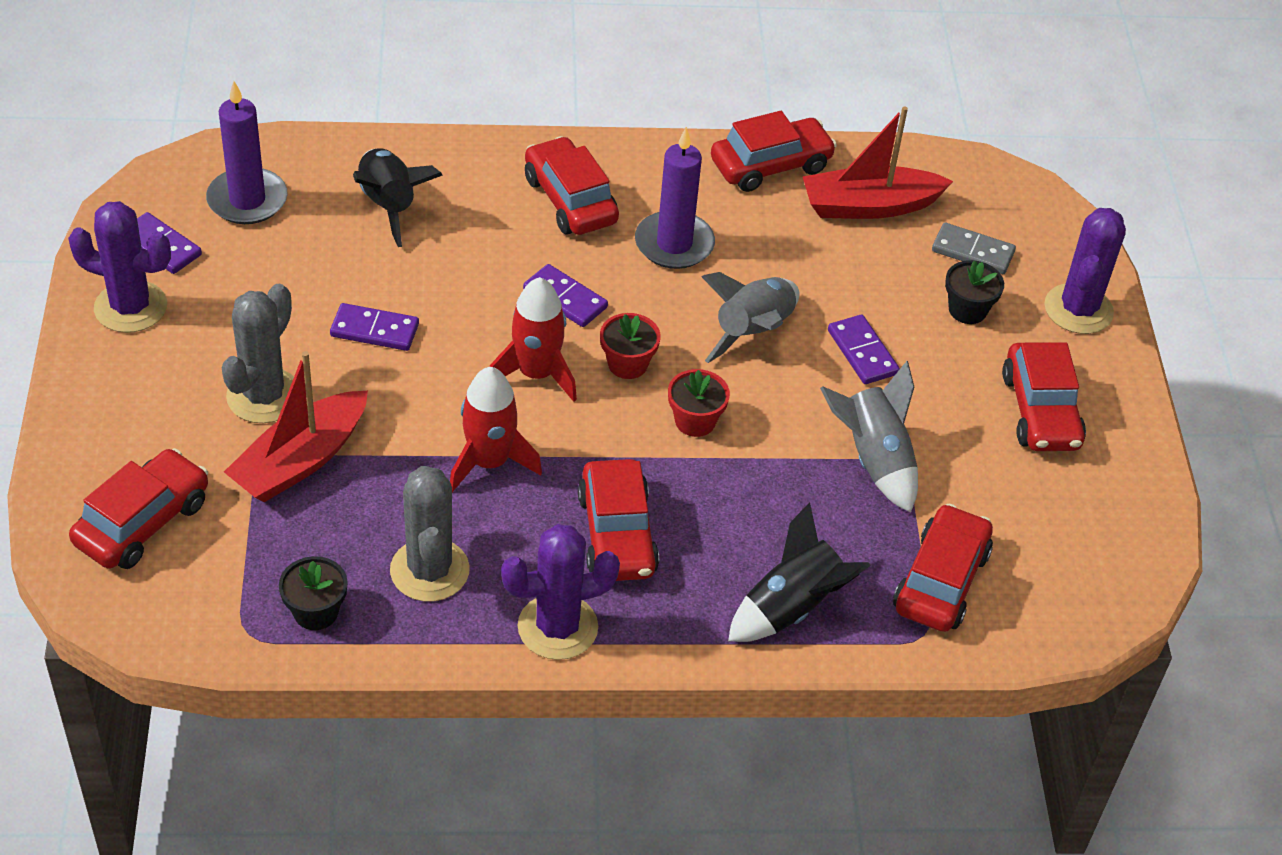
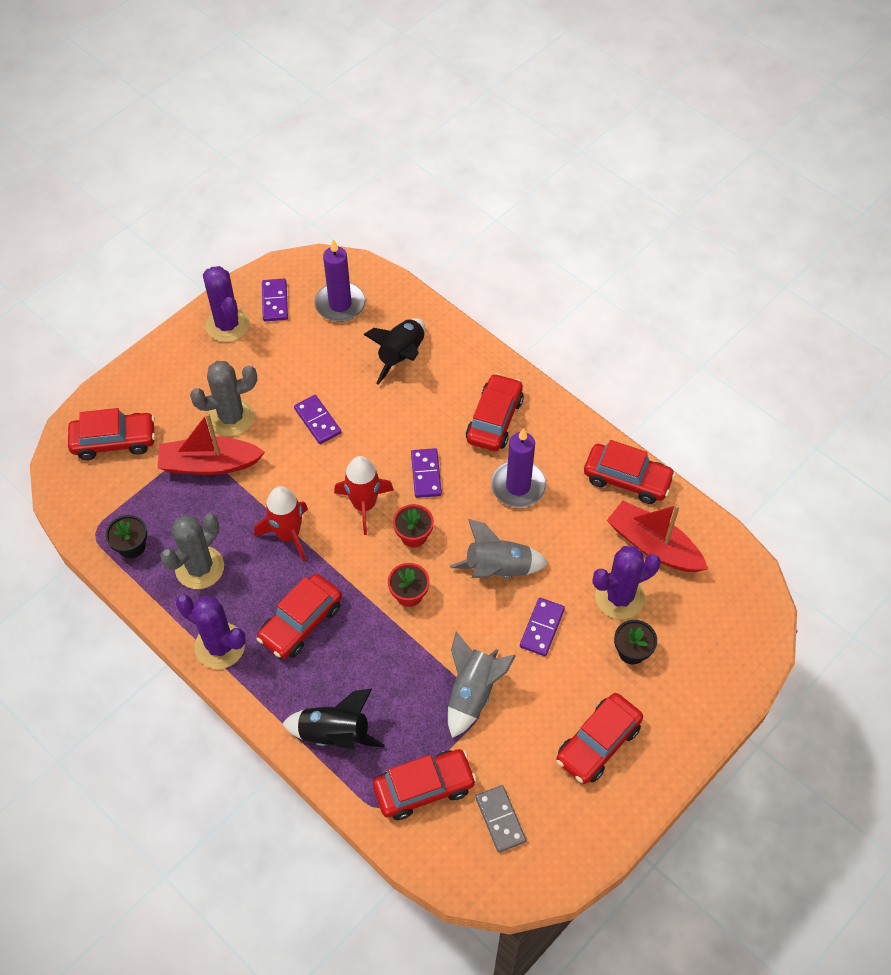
camera: 50 degrees right, 10 degrees up
grey domino [932,223,1016,274] -> grey domino moved to [475,785,526,853]
purple cactus [1044,208,1126,334] -> purple cactus moved to [593,546,661,619]

